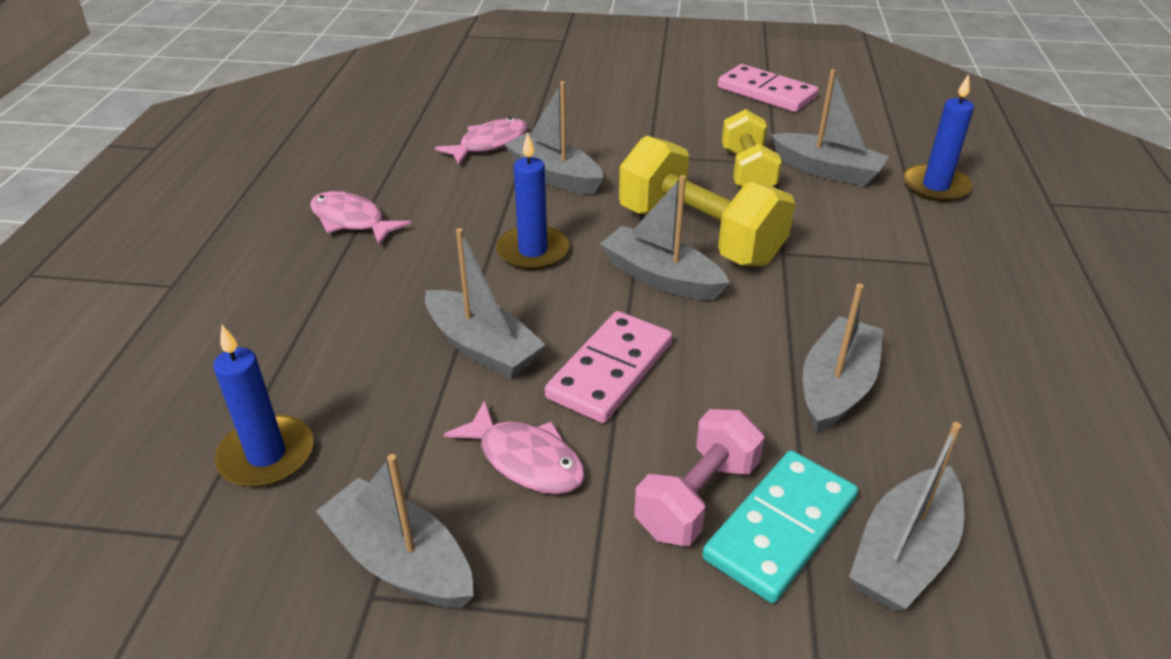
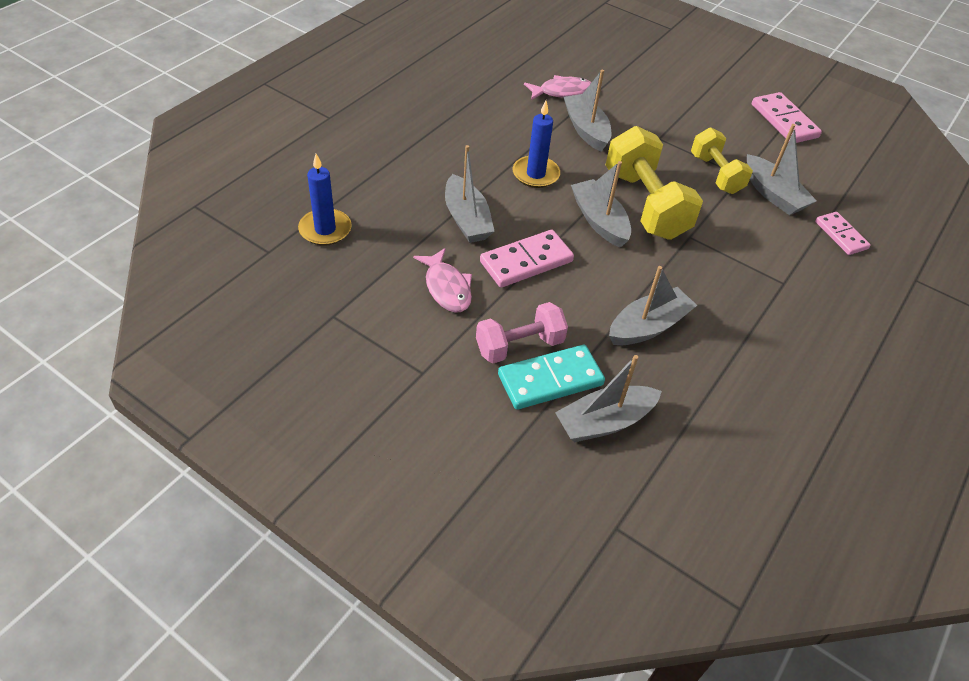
camera: 25 degrees right, 10 degrees up
pink fish [310,191,411,245] -> none
grey boat [316,454,473,608] -> none
yellow dumbbell [722,109,782,187] -> yellow dumbbell turned 45 degrees counterclockwise [691,127,753,194]
blue candle [903,74,974,202] -> pink domino [815,212,871,255]

